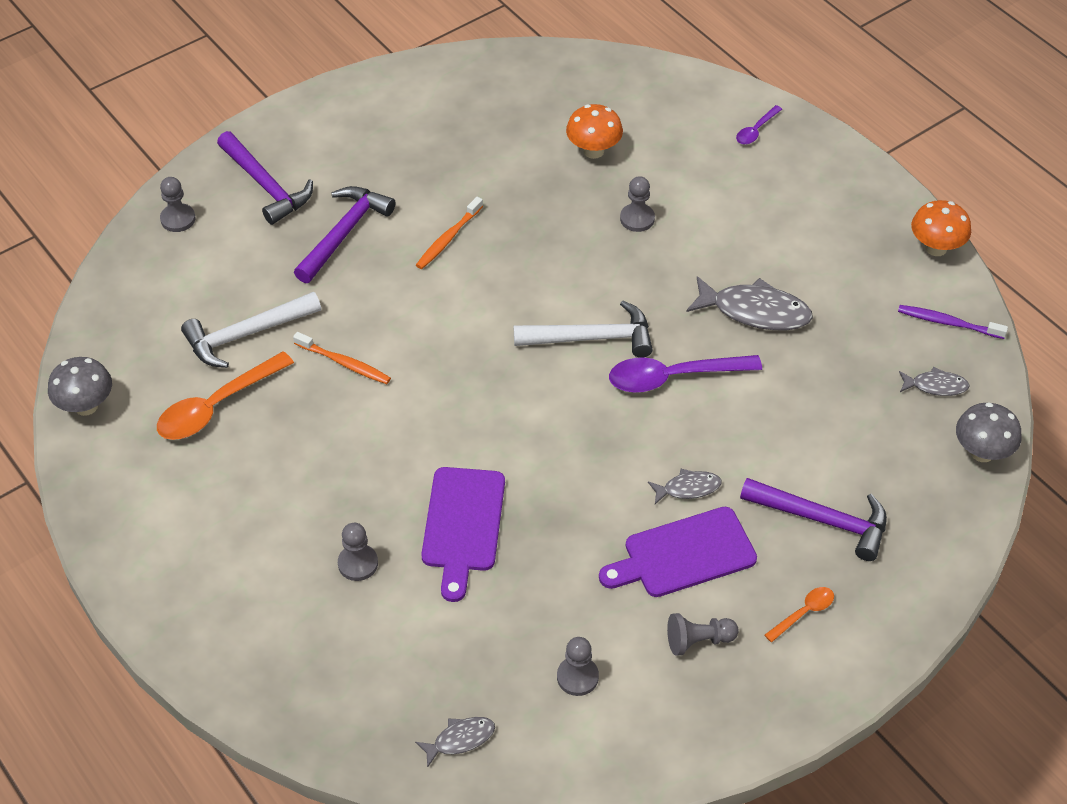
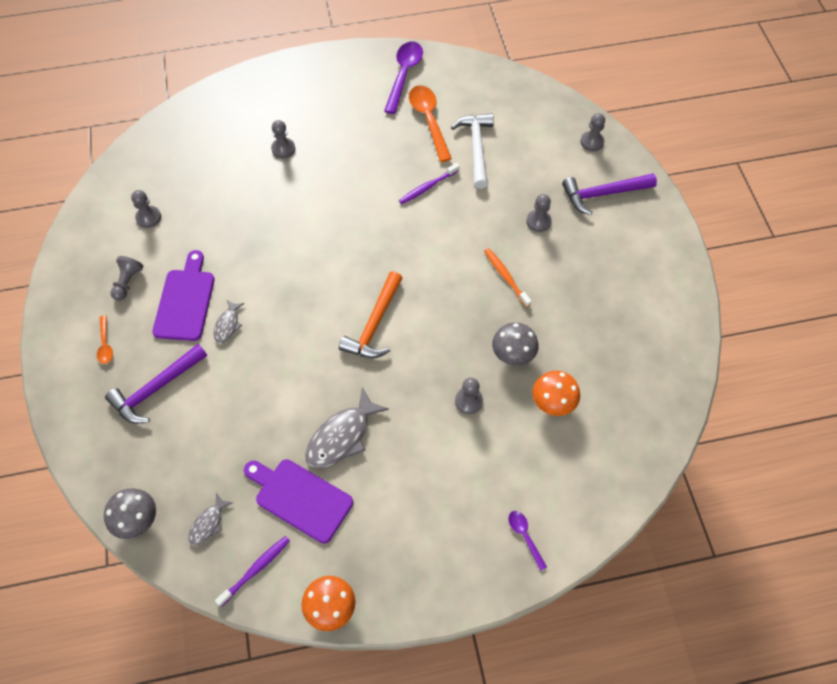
camera: 115 degrees right, 10 degrees up
grey mushroom [48,357,112,416] -> grey mushroom moved to [492,322,539,366]
orange toothbrush [293,332,391,384] -> purple toothbrush [399,163,460,204]
purple hammer [294,186,396,283] -> grey pawn [526,194,552,232]
grey fish [415,717,495,768] -> none
purple cutting board [421,467,505,602] -> purple cutting board moved to [244,459,353,544]
white hammer [514,301,653,358] -> orange hammer [339,271,402,358]
purple spoon [609,355,762,393] -> purple spoon moved to [384,42,423,114]

